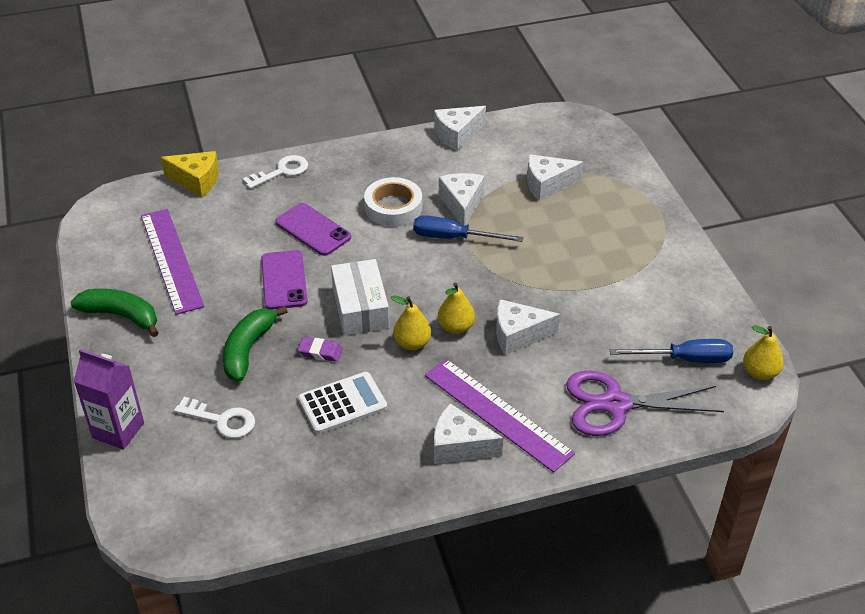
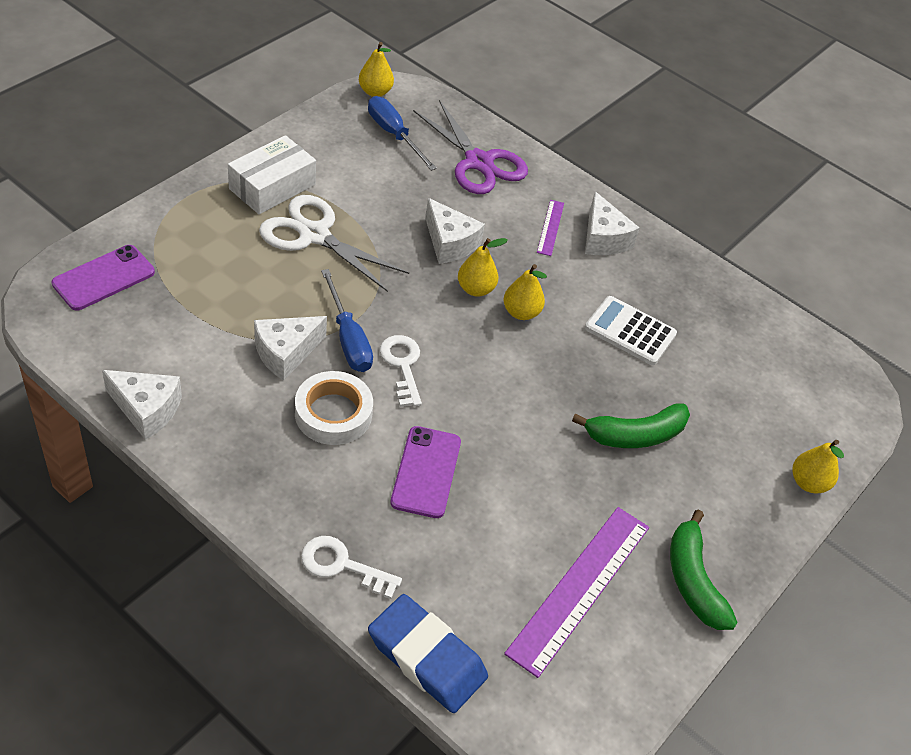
camera: 130 degrees left, 5 degrees up
purple carton [74,349,144,449] -> yellow pear [793,440,844,493]
yellow cheese [161,151,219,197] -> blue eraser [368,594,488,713]
white key [174,397,255,438] -> white key moved to [379,335,422,407]
purple phone [261,250,308,310] -> purple phone moved to [51,245,155,311]
purple eraser [298,337,343,362] -> none
white box [331,259,389,335] -> white box moved to [228,135,316,214]
purple ruler [425,359,575,473] -> purple ruler [537,200,564,256], size x0.48
white cheese [527,154,583,201] -> none
none -> white scissors [259,195,409,292]

